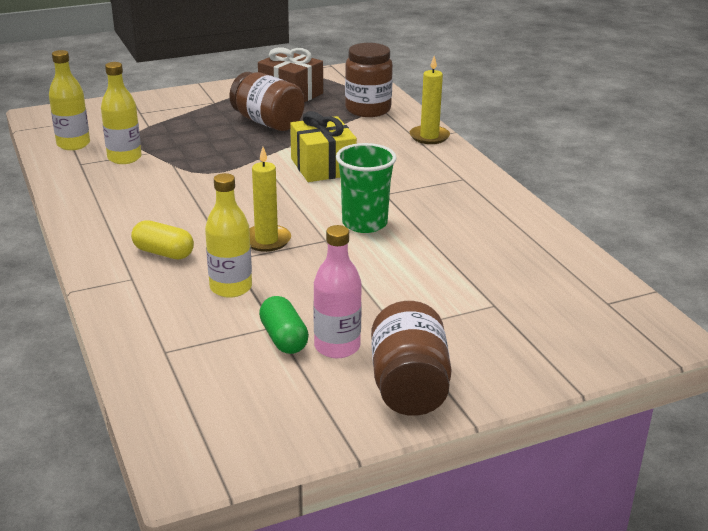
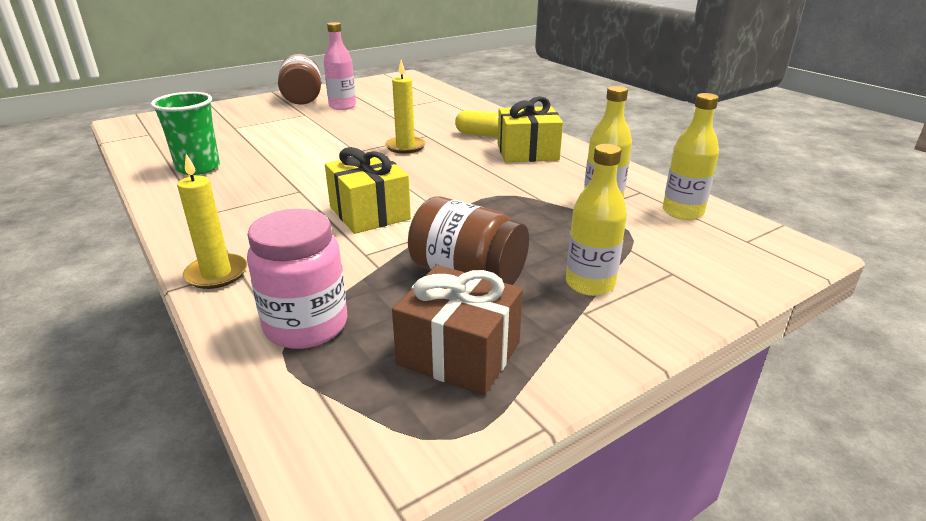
camera: 170 degrees right, 0 degrees up
yellow bottle [205,173,252,298] -> yellow bottle moved to [566,144,627,296]
green capsule [259,296,309,354] -> none
green cup [336,143,397,233] -> green cup moved to [151,92,220,175]
brown jar [345,43,393,117] -> pink jar [247,209,347,349]
none -> yellow gift [498,96,563,162]

